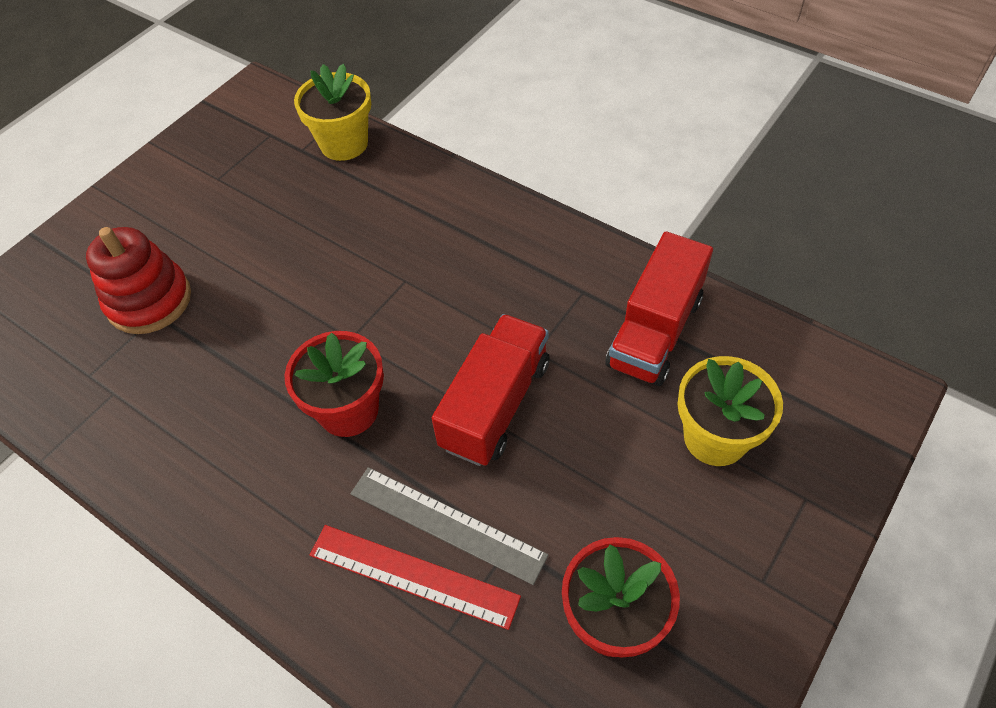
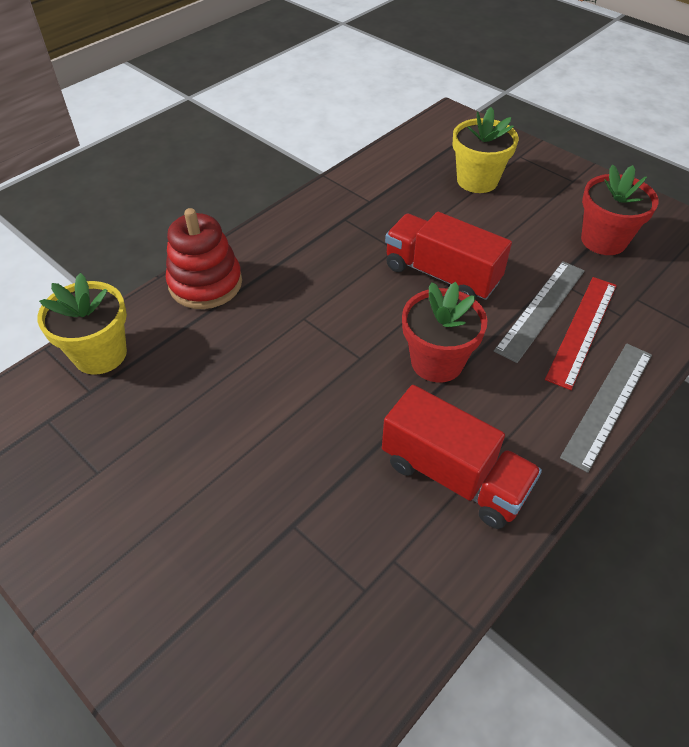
camera: 85 degrees left, 5 degrees down
red stacking toy [86,227,191,334] -> red stacking toy moved to [166,208,242,309]
red truck [606,232,713,386] -> red truck moved to [382,385,542,529]
none -> grey ruler [560,343,652,473]

